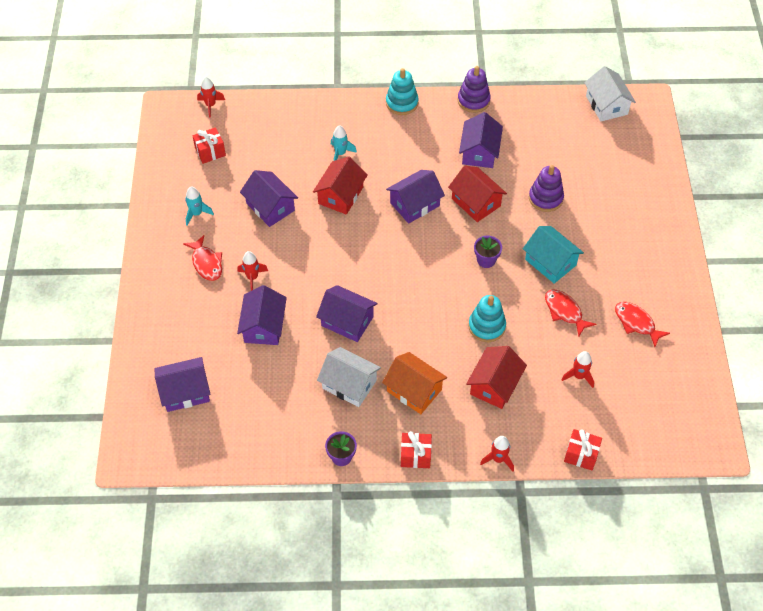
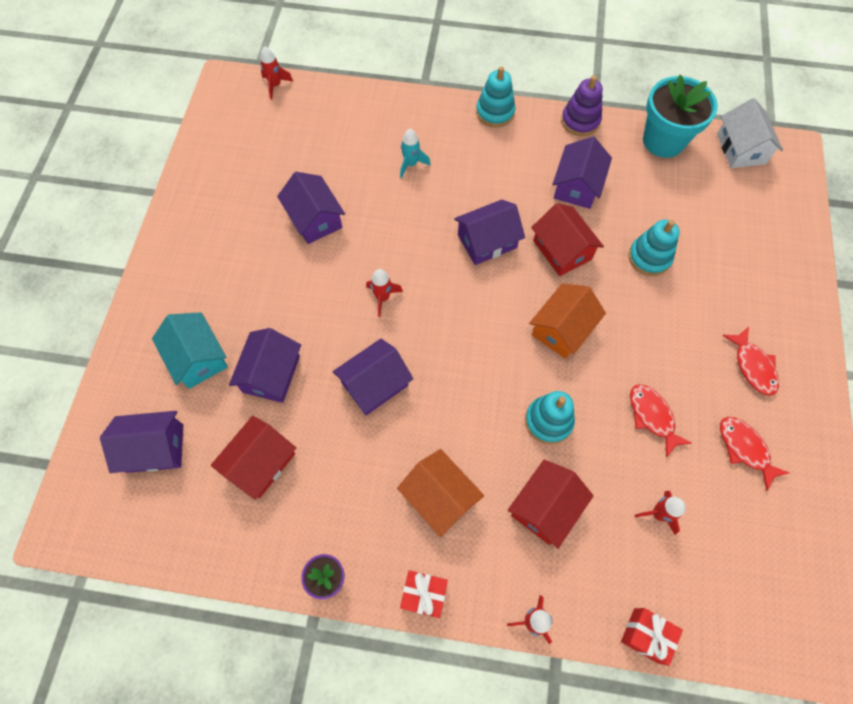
camera: 10 degrees right, 10 degrees up
red fish [183,235,222,281] -> red fish moved to [722,327,779,396]
turquoise rocket [185,186,214,226] -> none
red gift [192,127,226,164] -> none
red rocket [238,251,268,291] -> red rocket moved to [366,269,403,317]
red house [313,156,368,215] -> red house moved to [211,416,296,500]
purple house [316,285,378,342] -> purple house turned 75 degrees counterclockwise [333,339,413,415]
white house [317,347,381,407] -> none
purple flower pot [474,236,502,268] -> orange house [529,284,606,359]
turquoise house [523,226,584,284] -> turquoise house moved to [152,312,228,389]
purple stacking toy [529,165,564,212] -> turquoise stacking toy [629,220,680,276]
none -> turquoise flower pot [643,75,718,158]

